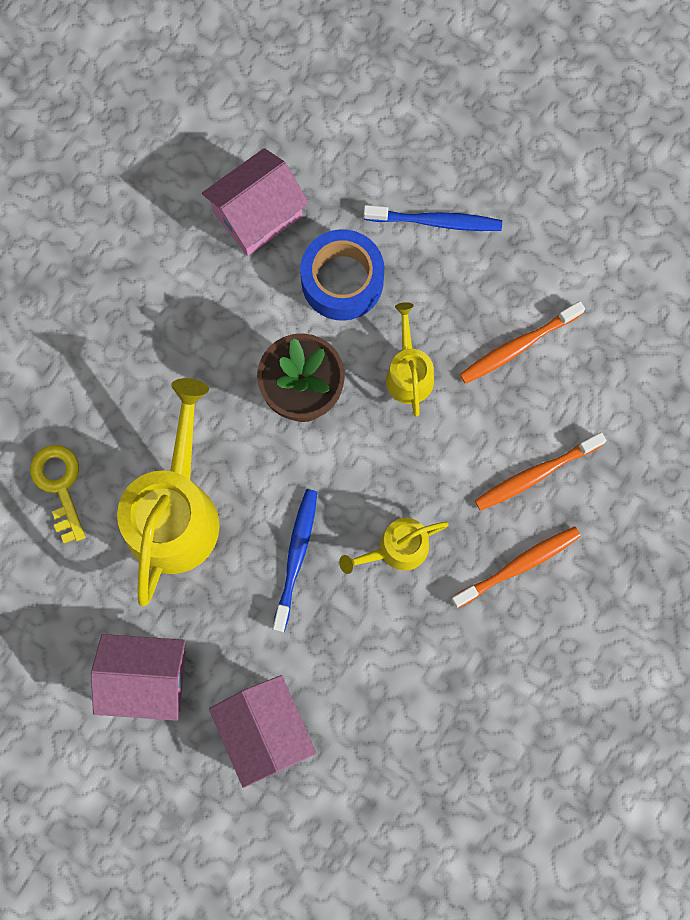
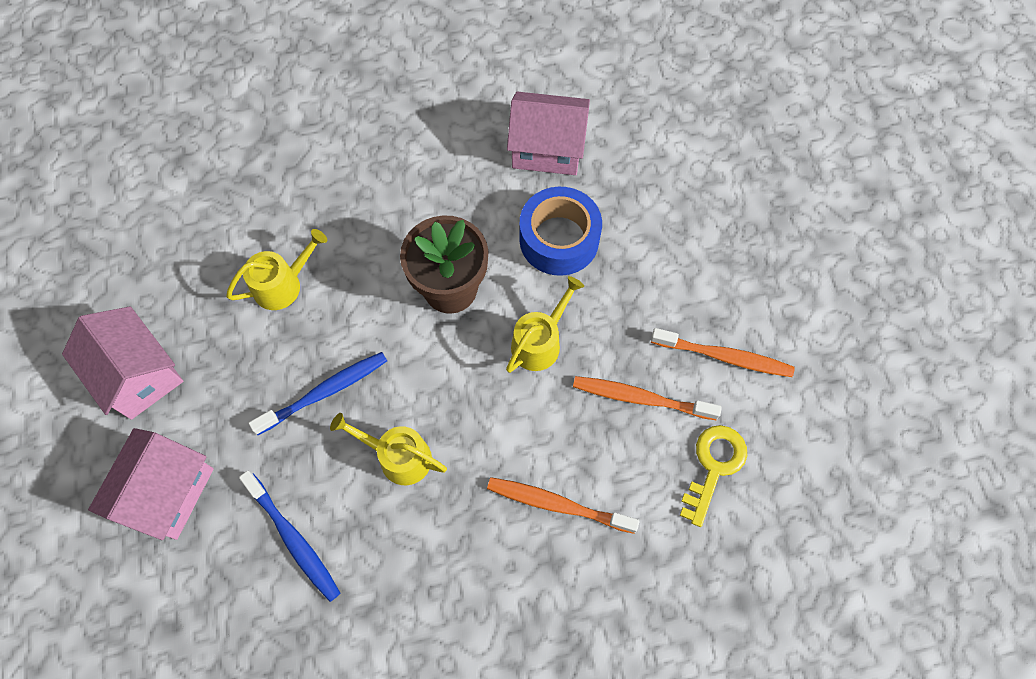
camera: 45 degrees right, 10 degrees down
yellow key [30,445,85,543] -> yellow key moved to [680,425,747,527]
yellow watering can [117,378,220,606] -> yellow watering can [226,229,327,310], size x0.52
blue toothbrush [363,205,502,231] -> blue toothbrush moved to [239,471,340,602]
orange toothbrush [451,526,581,608] -> orange toothbrush moved to [651,328,795,377]

